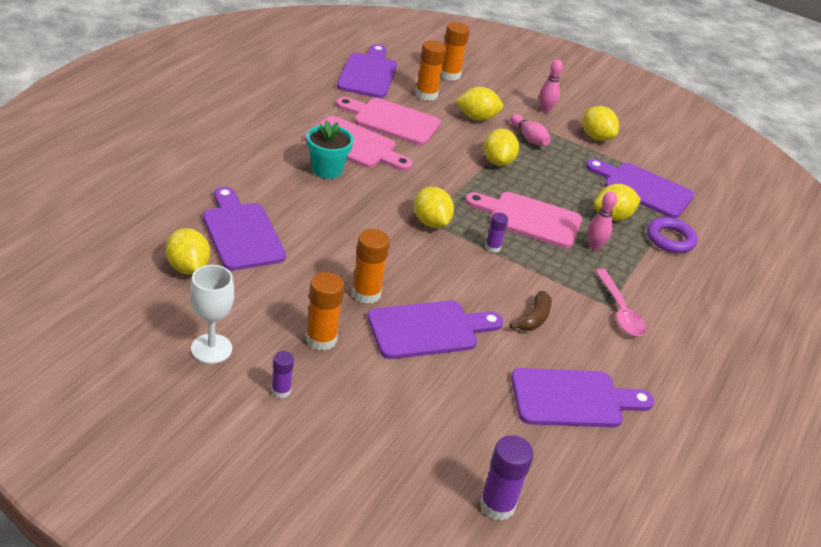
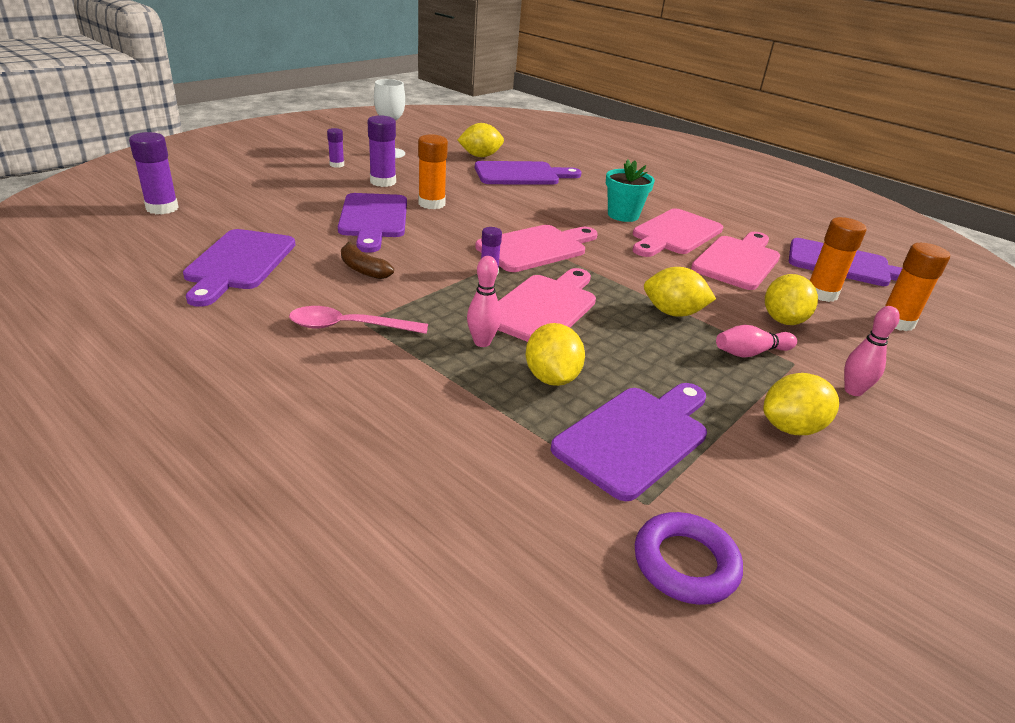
camera: 105 degrees right, 5 degrees down
orange glue stick [306,272,344,351] -> purple glue stick [368,115,396,187]
yellow lemon [414,187,454,228] -> pink cutting board [475,225,598,272]
purple ring [647,217,698,253] -> purple ring moved to [635,512,743,605]

